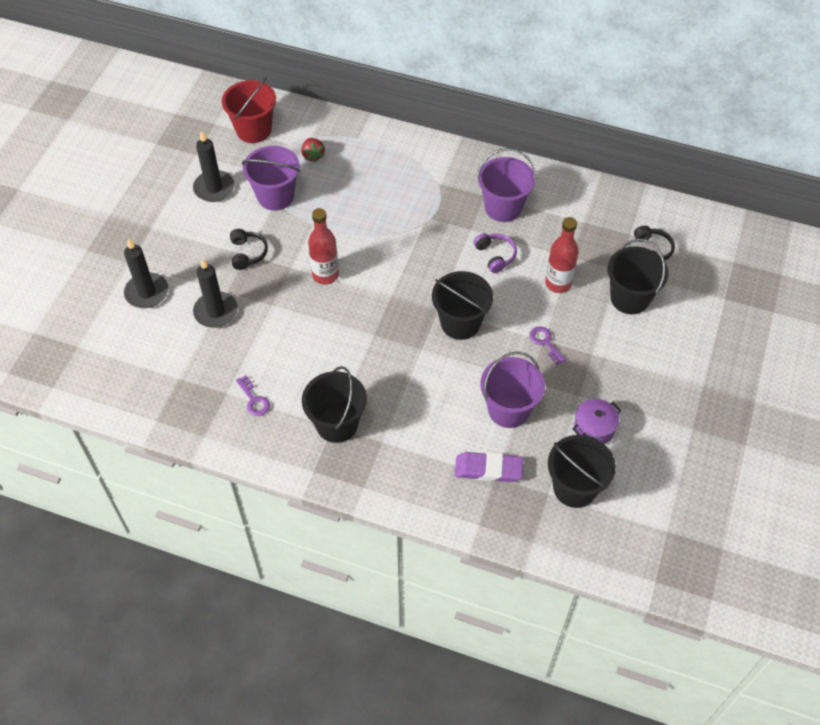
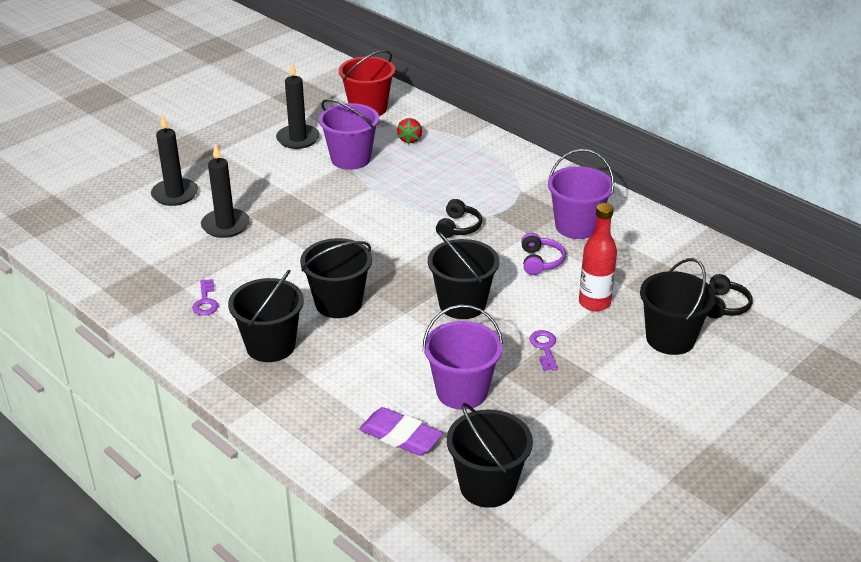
camera: 25 degrees right, 20 degrees down
black headphones [230,229,268,270] -> black headphones moved to [436,199,482,238]
red bottle [308,208,339,285] -> none
purple pot [572,399,621,444] -> none
none -> black bucket [300,238,372,318]

